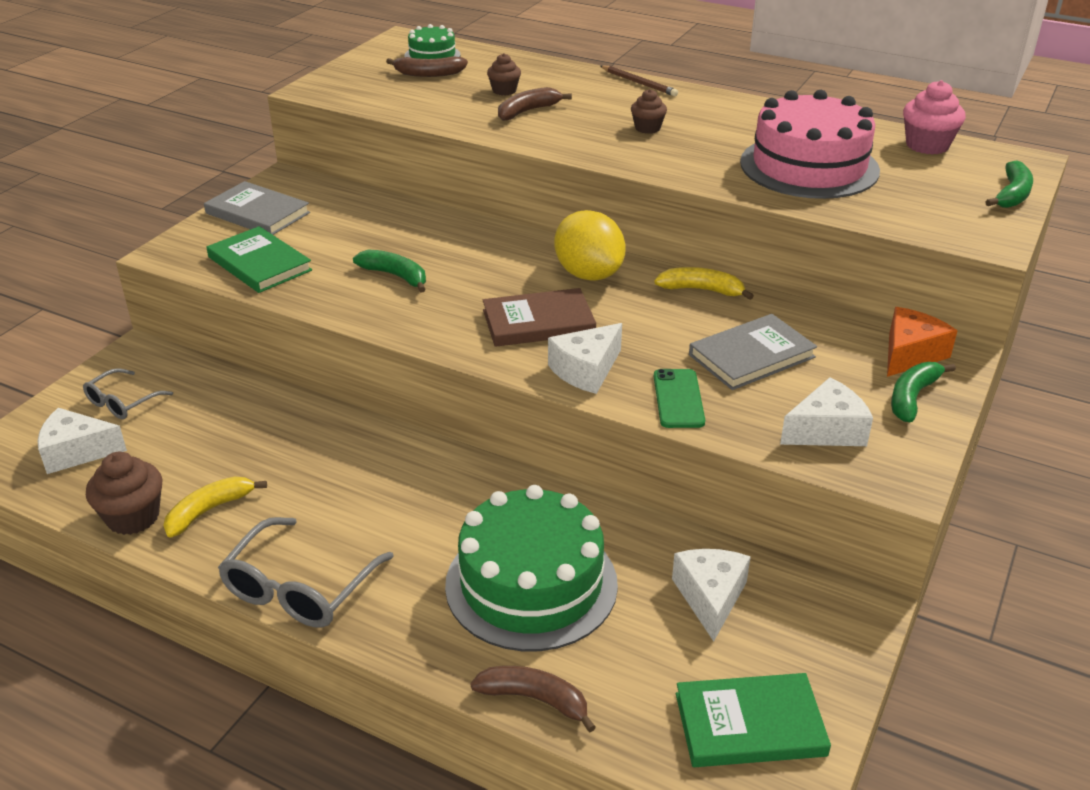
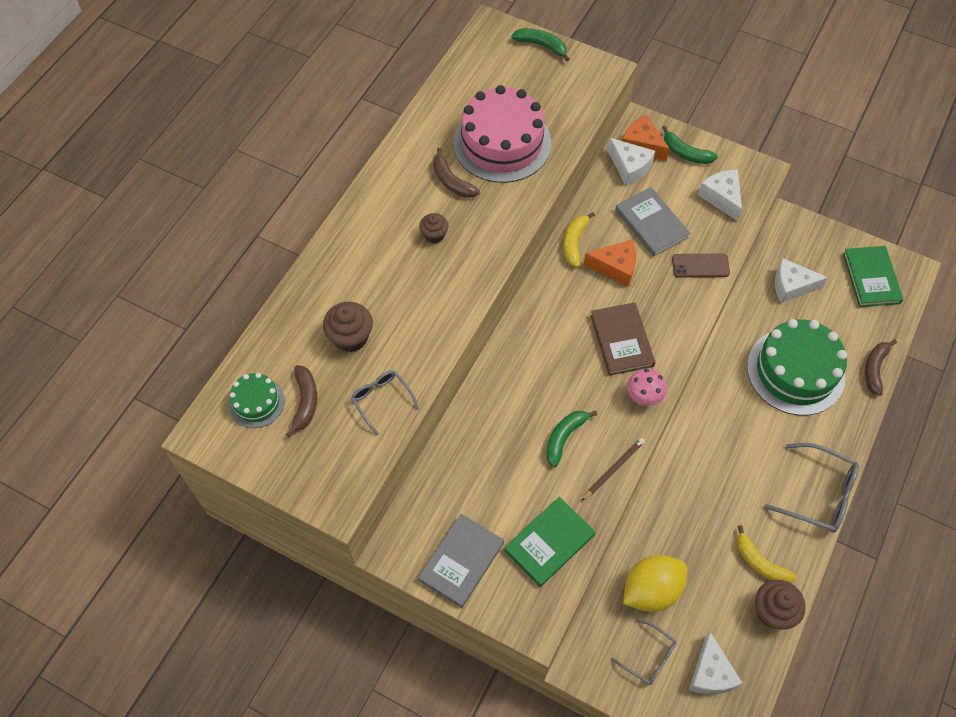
camera: 90 degrees left, 25 degrees up
brown cupcake [487,53,521,96] -> brown cupcake [323,302,373,353], size x1.60
brown banana [498,87,572,121] -> brown banana moved to [433,148,480,198]
white cheese [548,323,622,394] -> white cheese moved to [607,138,655,186]
yellow lemon [554,210,626,281] -> yellow lemon moved to [623,555,687,612]
brown pencil [601,65,678,96] -> brown pencil moved to [581,438,645,501]
green phone [654,369,705,428] -> brown phone [672,254,730,277]
pink cupcake [903,80,966,155] -> none
none -> grey glasses [351,370,419,436]
none -> orange cheese [584,240,636,287]
none -> pink mushroom [627,368,667,406]

